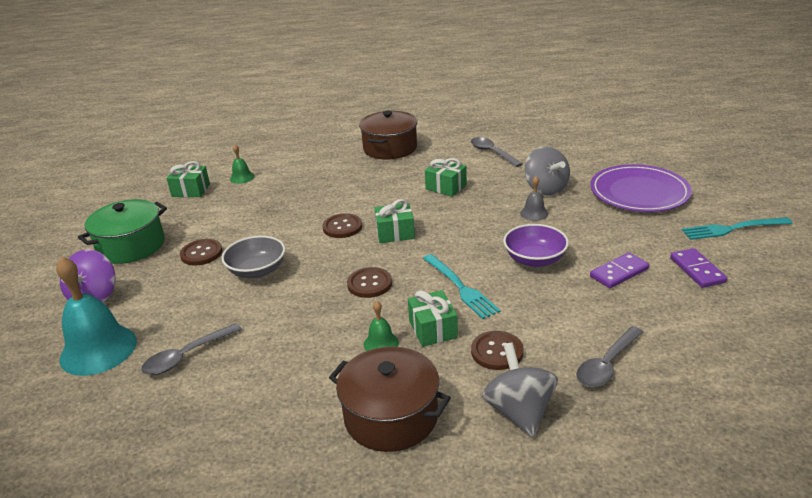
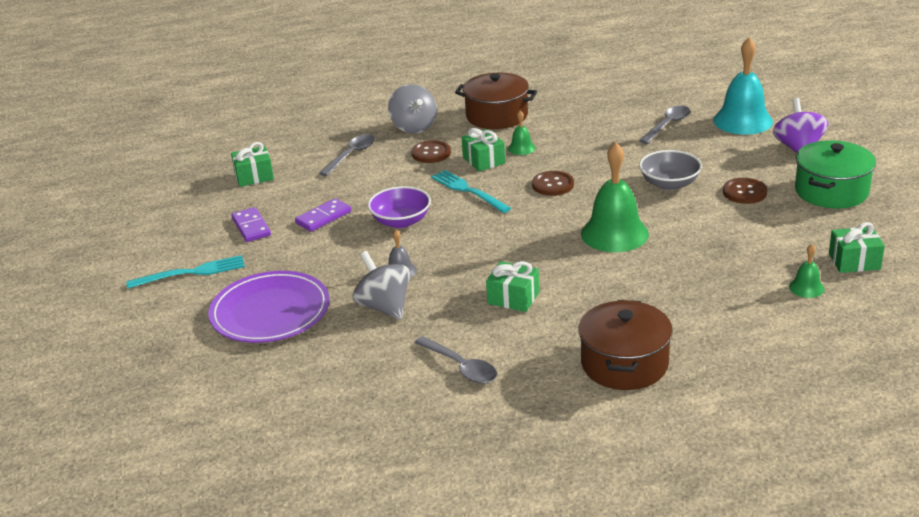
camera: 170 degrees right, 0 degrees up
brown button [322,213,362,238] -> green bell [581,142,649,252]
green gift [375,199,415,243] -> green gift moved to [231,142,274,187]

